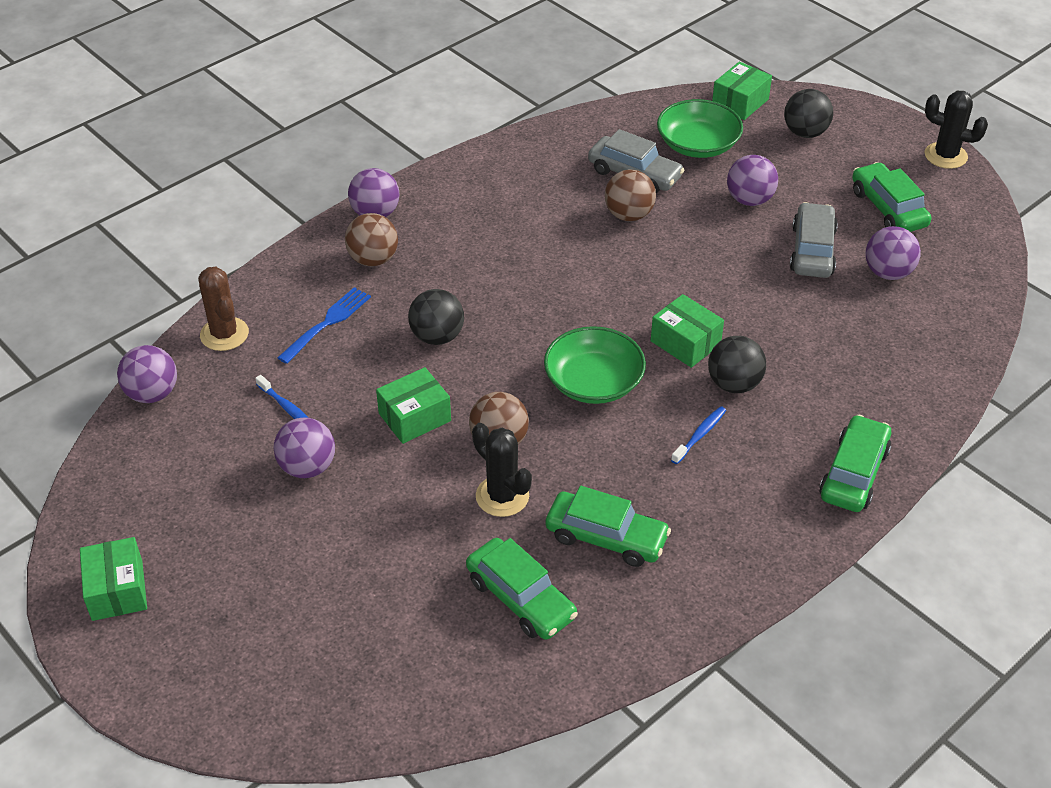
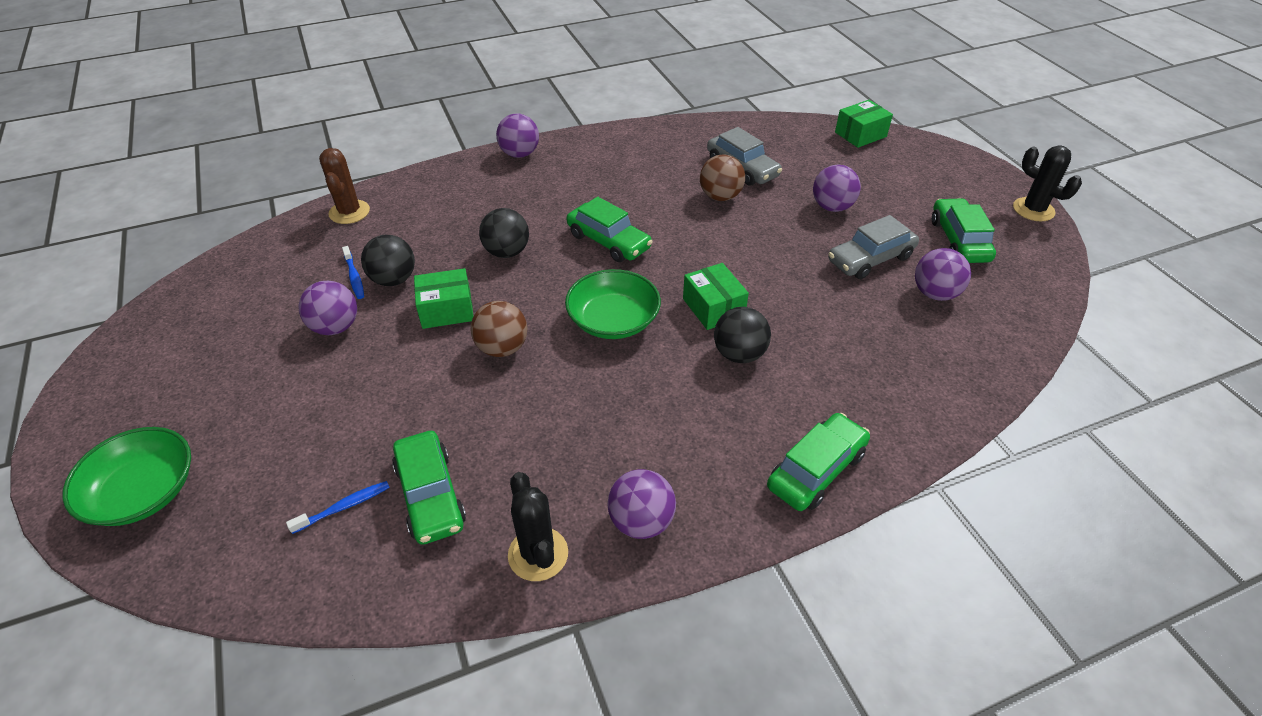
camera: 20 degrees right, 0 degrees up
green box [80,537,147,621] -> none
purple ball [117,345,177,403] -> purple ball moved to [608,469,676,539]
blue fork [277,287,371,364] -> none
brown ball [345,213,398,266] -> none
black cactus [472,423,532,517] -> black cactus moved to [508,472,568,581]
green car [545,486,671,567] -> green car moved to [566,197,653,262]
green bowl [657,99,743,158] -> green bowl moved to [62,427,191,526]
blue toothbrush [671,406,726,464] -> blue toothbrush moved to [286,481,390,534]
black ball [784,89,833,138] -> black ball moved to [361,235,415,286]
grey car [790,202,838,278] -> grey car turned 150 degrees counterclockwise [828,215,919,279]

